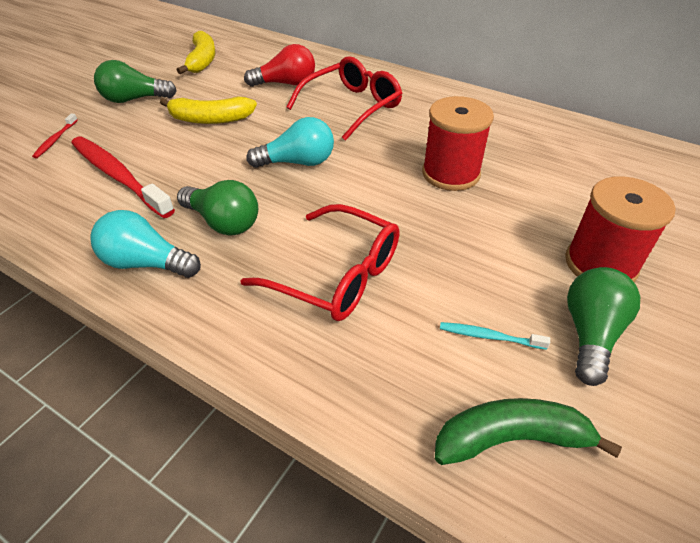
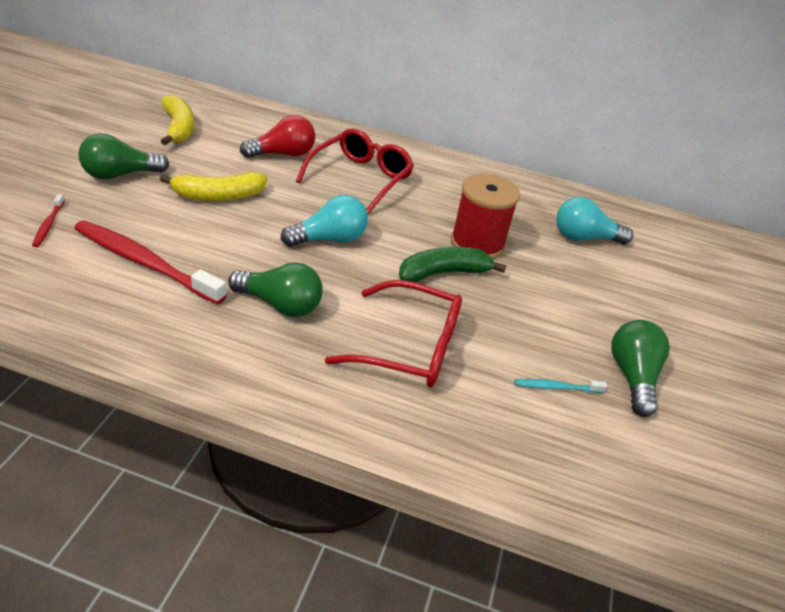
camera: 20 degrees left, 5 degrees down
turquoise light bulb [90,210,201,278] -> turquoise light bulb moved to [556,197,633,245]
green banana [435,398,622,465] -> green banana moved to [399,247,507,282]
red spool [565,176,676,282] -> none

